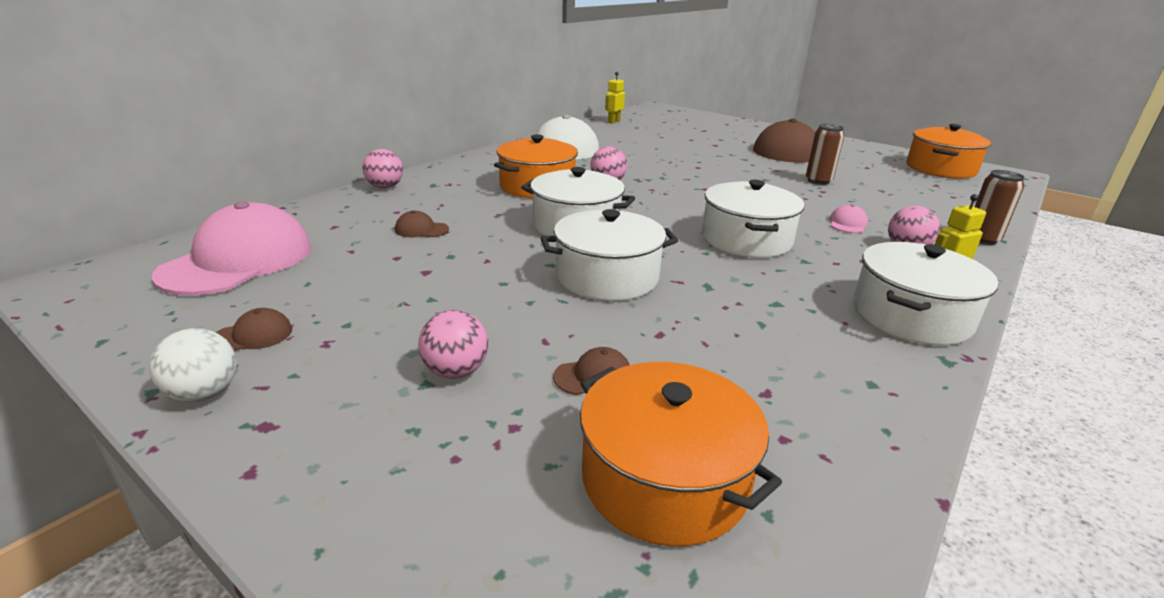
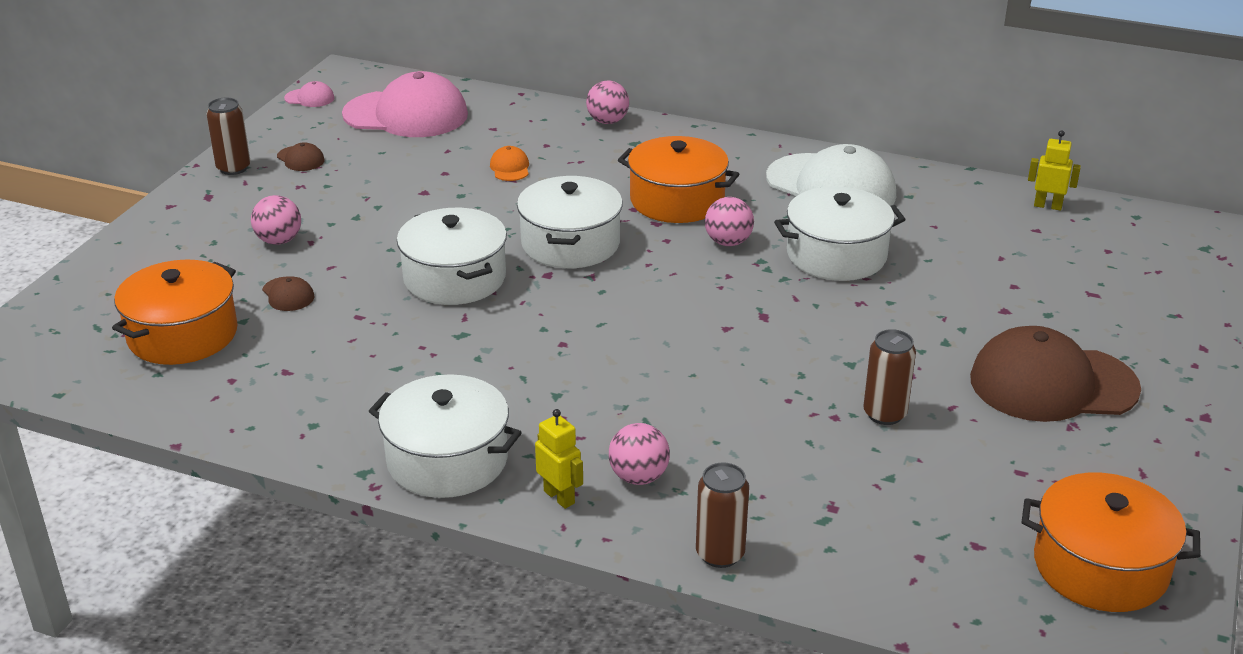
camera: 75 degrees right, 5 degrees up
white ball [149,328,237,402] -> brown can [206,98,251,175]
brown cap [395,210,449,237] -> orange cap [490,146,529,181]
white pot [702,180,804,258] -> white pot moved to [774,186,906,281]
pink cap [829,204,868,233] -> pink cap moved to [284,81,334,107]

